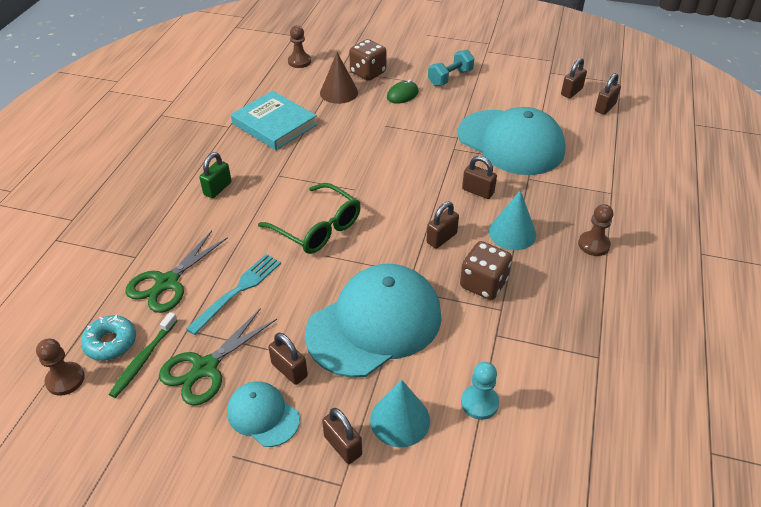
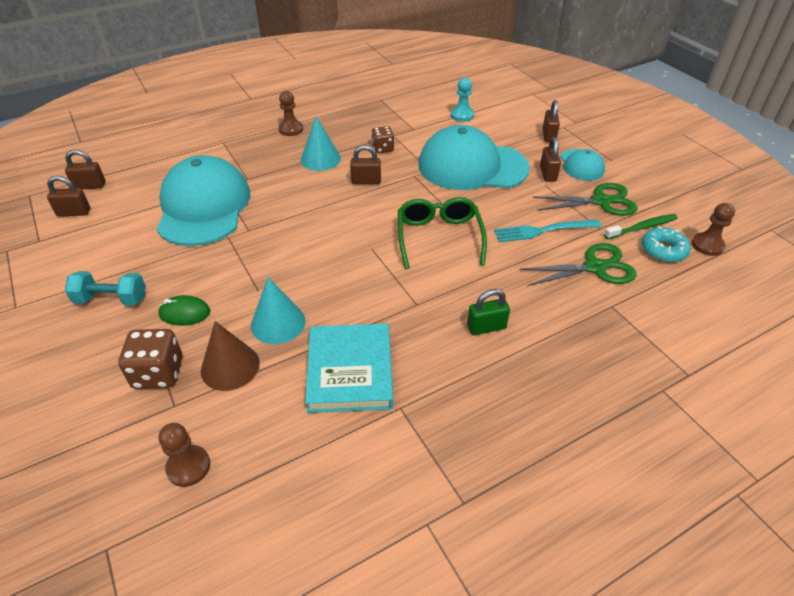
camera: 135 degrees left, 0 degrees up
turquoise cone [370,380,430,447] -> turquoise cone moved to [251,277,305,344]
brown dice [460,241,512,300] -> brown dice [371,126,394,153], size x0.65
brown padlock [462,156,497,199] -> none

